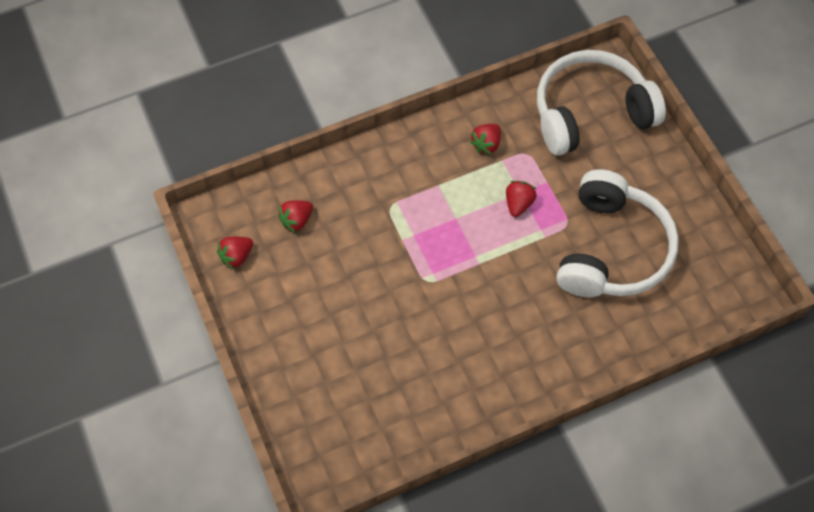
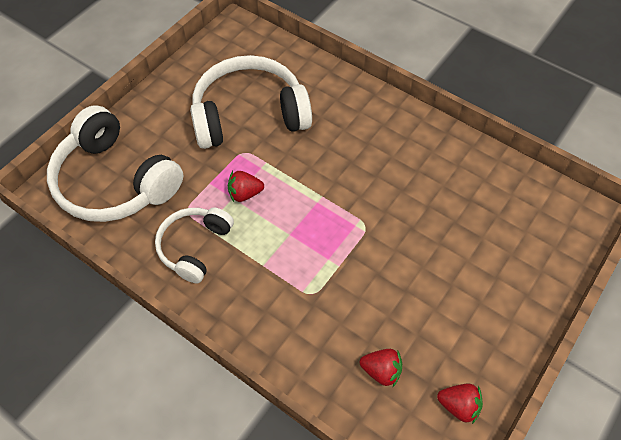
camera: 120 degrees left, 5 degrees down
red strawberry [469,124,501,155] -> white headphones [155,207,234,283]

